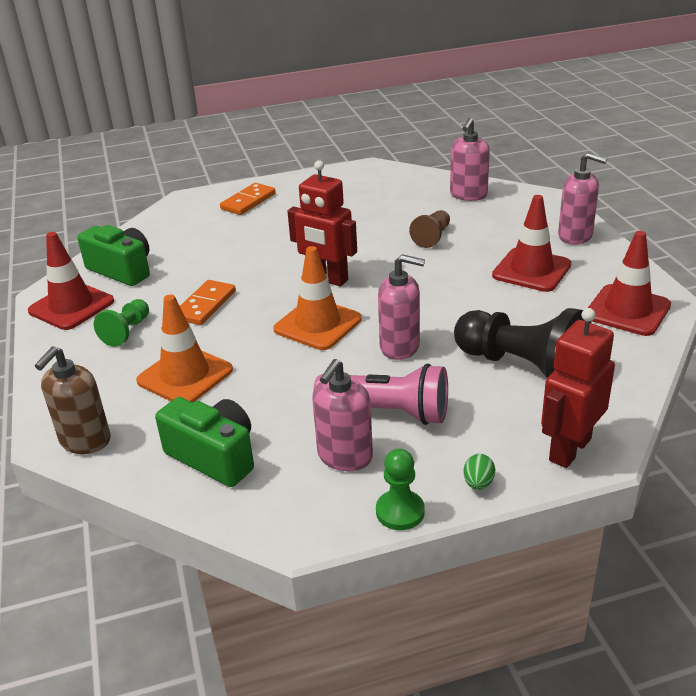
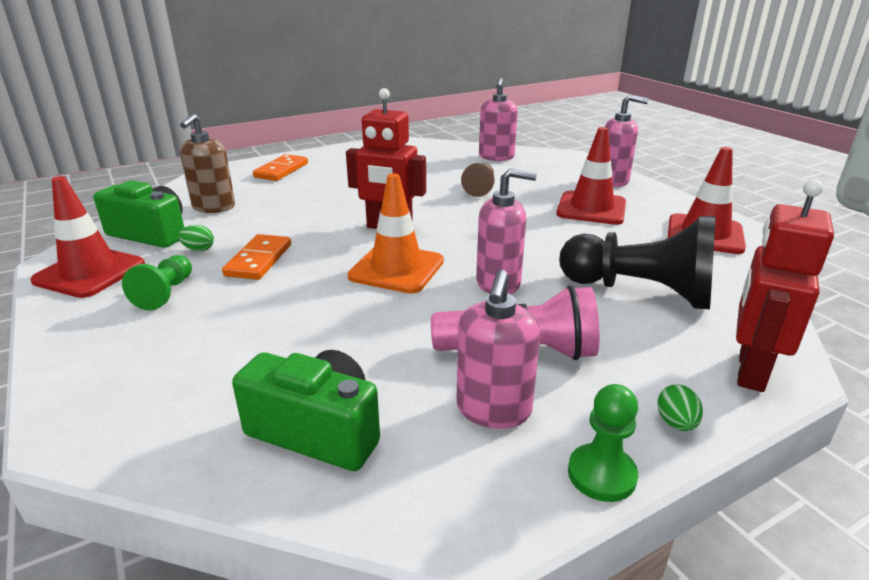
camera: 15 degrees left, 5 degrees down
brown soap dispenser [35,346,110,454] -> brown soap dispenser moved to [180,113,235,213]
orange traffic cone [136,295,233,402] -> none
none -> green egg [178,225,214,251]

